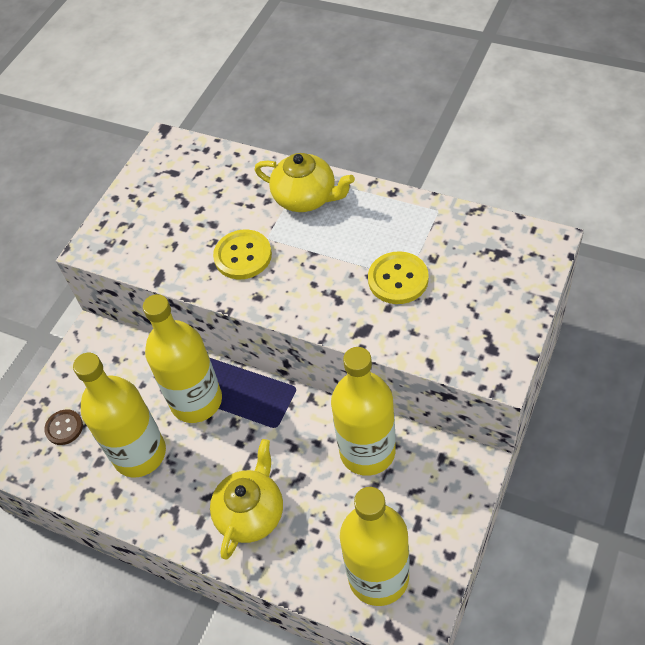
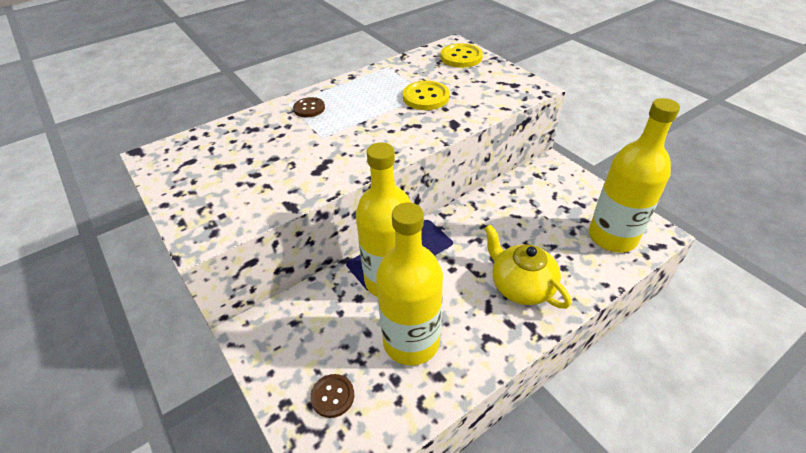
camera: 65 degrees left, 10 degrees down
yellow button [213,229,272,279] -> yellow button moved to [440,43,483,68]
yellow teapot [255,153,355,212] -> brown button [293,97,325,117]
yellow bottle [331,347,396,476] -> none

